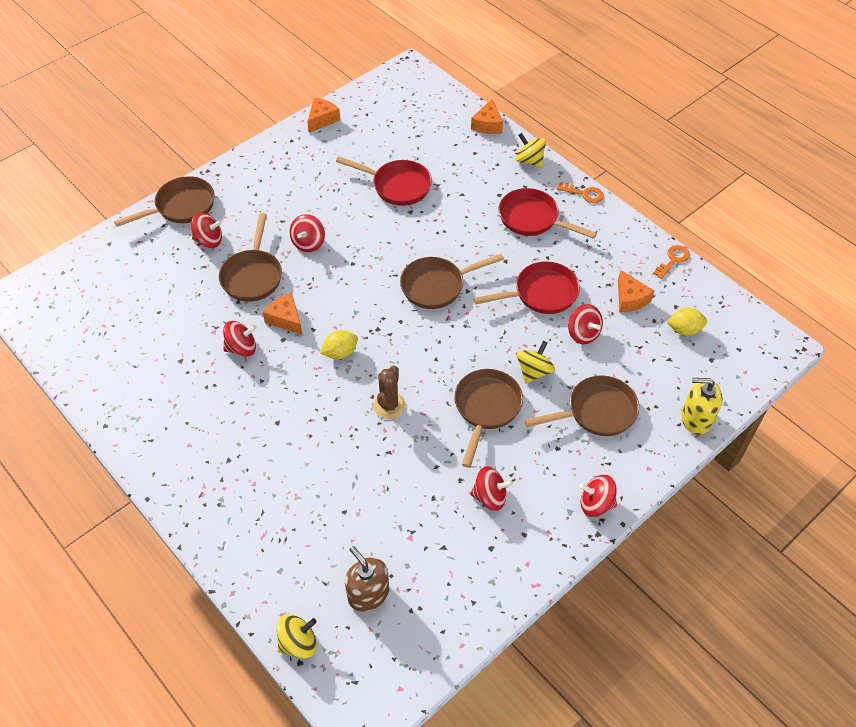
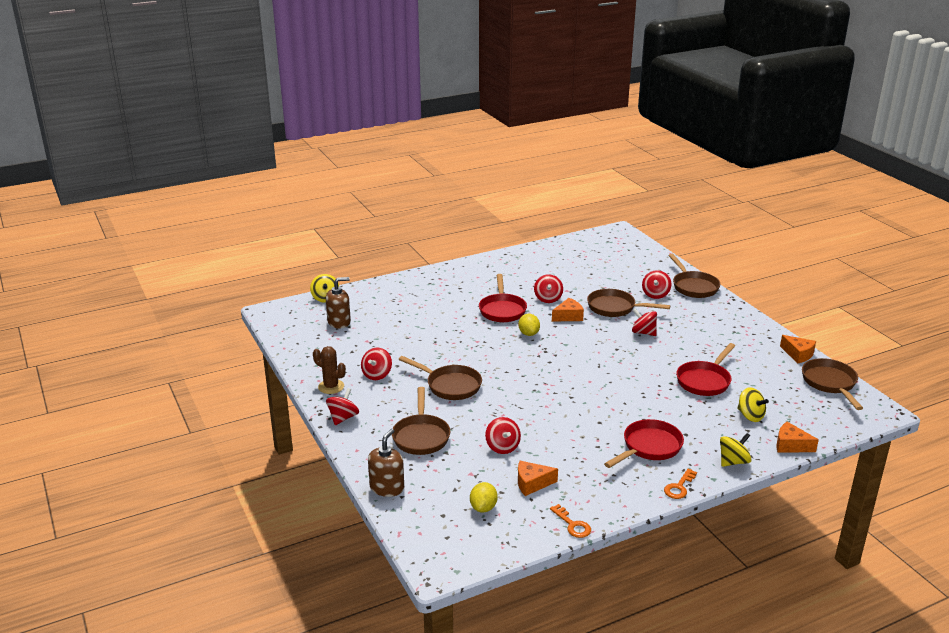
camera: 105 degrees right, 25 degrees down
brown cactus [373,365,406,419] -> brown cactus moved to [313,346,346,394]
brown pan [400,254,504,309] -> brown pan moved to [802,358,863,410]
red pan [473,261,580,314] -> red pan moved to [479,274,527,322]
yellow spinning top [517,341,555,384] -> yellow spinning top moved to [737,387,769,422]
red spinning top [568,304,603,344] -> red spinning top turned 90 degrees counterclockwise [485,417,521,454]
yellow soap dispenser [681,378,723,435] -> brown soap dispenser [368,429,404,497]

